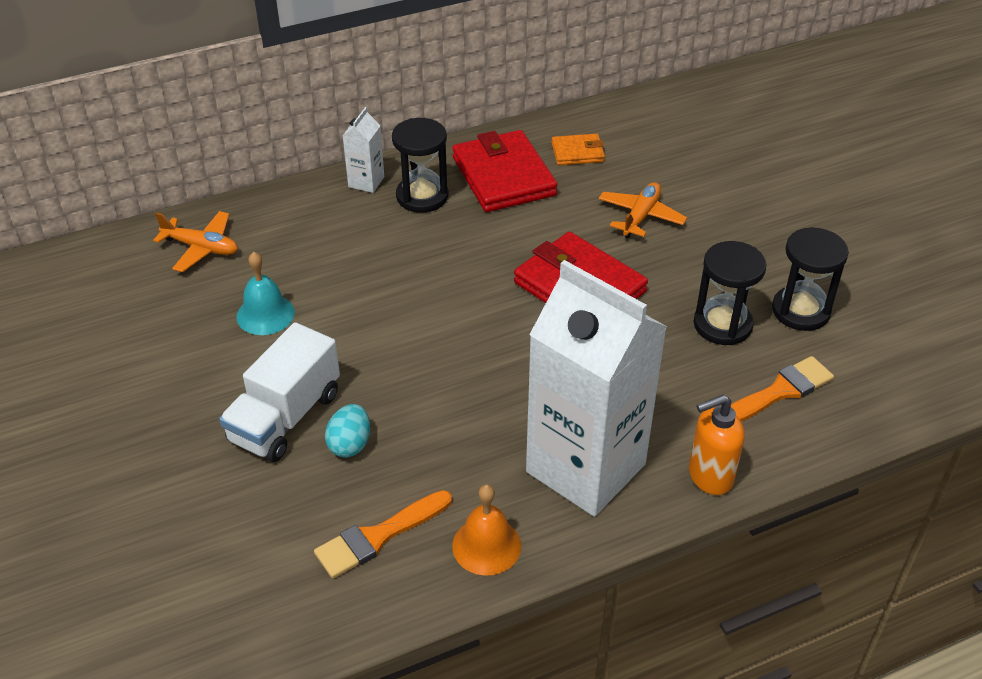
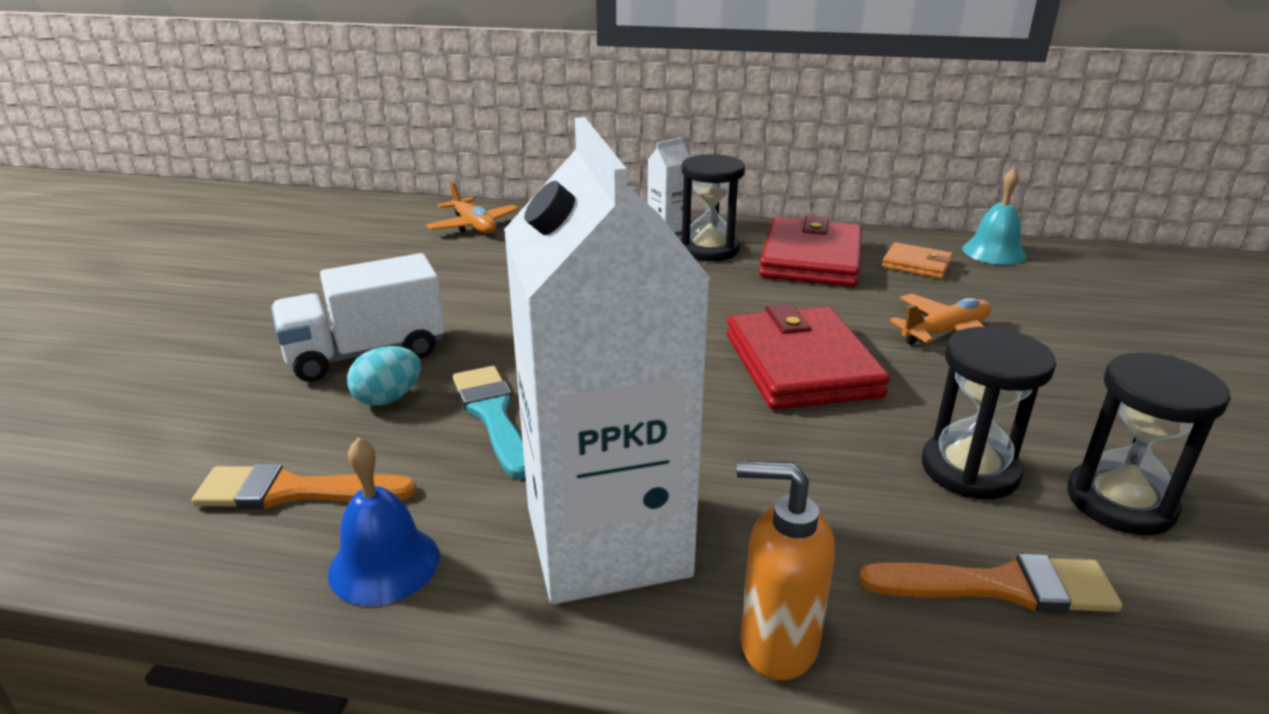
camera: 35 degrees right, 15 degrees down
turquoise bell [237,252,295,335] -> turquoise bell moved to [962,168,1026,265]
orange bell [452,484,521,576] -> blue bell [328,438,440,606]
none -> turquoise brush [453,366,526,479]

